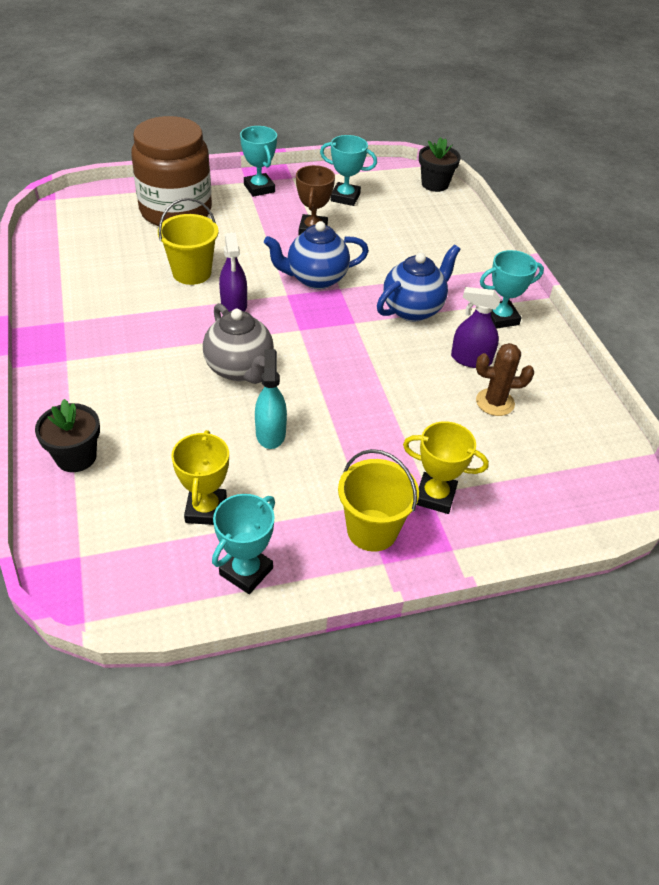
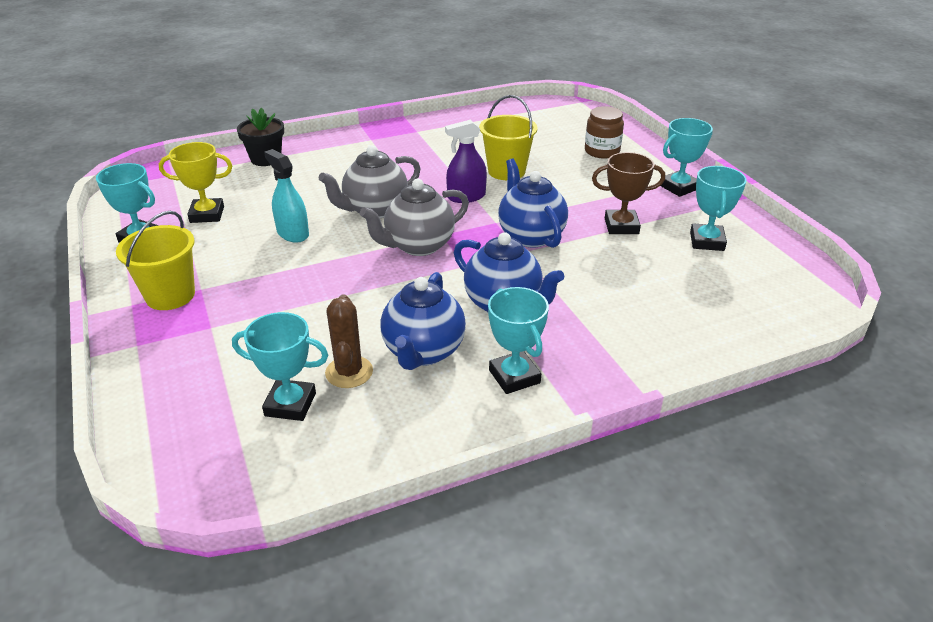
camera: 85 degrees right, 10 degrees down
brown jar [131,116,212,226] -> brown jar [585,106,624,159], size x0.49
turquoise spray bottle [255,349,287,449] -> turquoise spray bottle turned 120 degrees counterclockwise [264,149,309,242]
yellow trophy [403,421,489,514] -> none
black flower pot [419,137,461,192] -> none
purple spray bottle [451,287,501,368] -> blue teapot [380,272,466,370]
none -> turquoise trophy [232,312,328,421]
none -> grey teapot [360,179,469,256]

